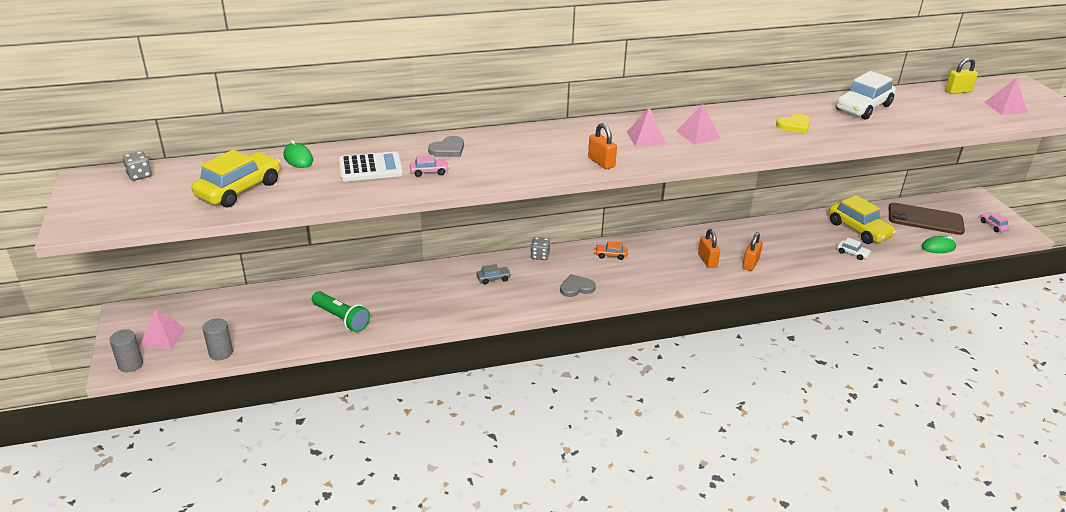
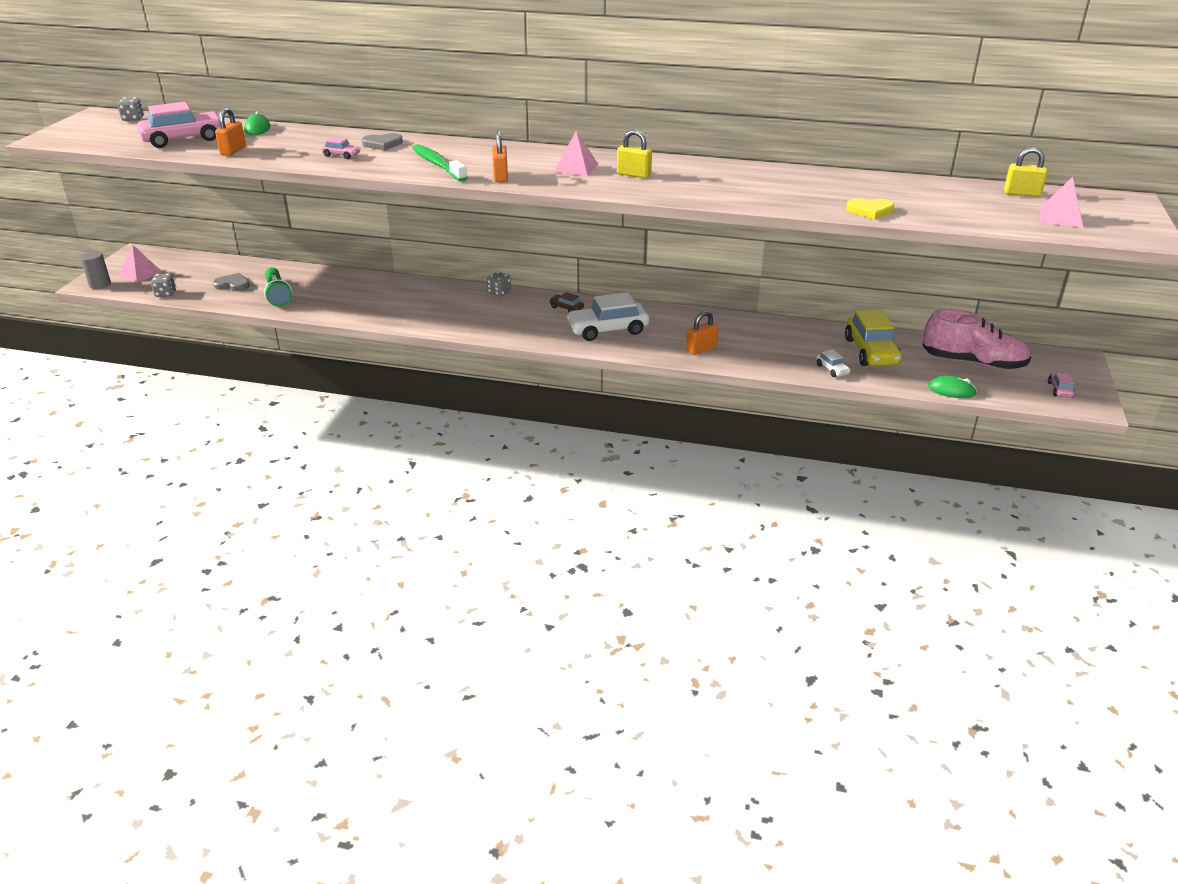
camera: 30 degrees right, 0 degrees up
yellow car [192,149,281,208] -> pink car [137,102,220,148]
grey cylinder [203,318,233,361] -> grey dice [151,273,176,297]
white calculator [339,151,403,181] -> none
grey car [477,264,511,285] -> none
grey heart [560,274,596,297] -> grey heart moved to [213,273,250,291]
orange car [595,241,627,260] -> brown car [549,292,584,312]
pink pyramid [676,104,720,145] -> yellow padlock [617,130,652,178]
orange padlock [698,229,720,268] -> orange padlock moved to [215,108,246,156]
yellow heart [776,114,811,133] -> yellow heart moved to [846,198,894,220]
white car [836,71,896,120] -> white car moved to [566,292,649,341]
brown phone [889,203,965,235] -> pink shoe [922,309,1031,369]
none -> green toothbrush [413,144,468,182]

